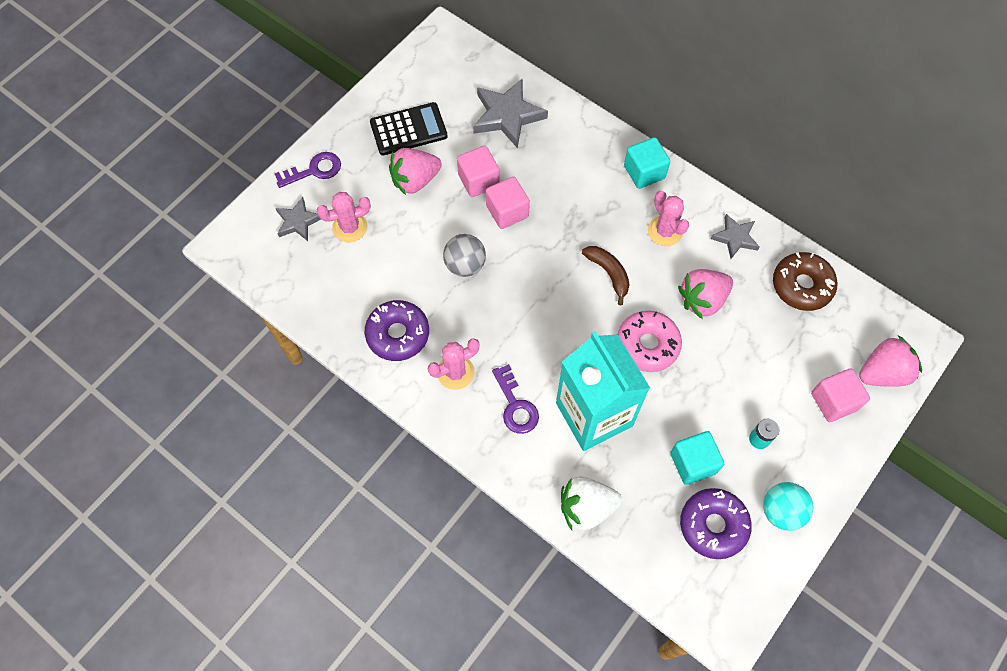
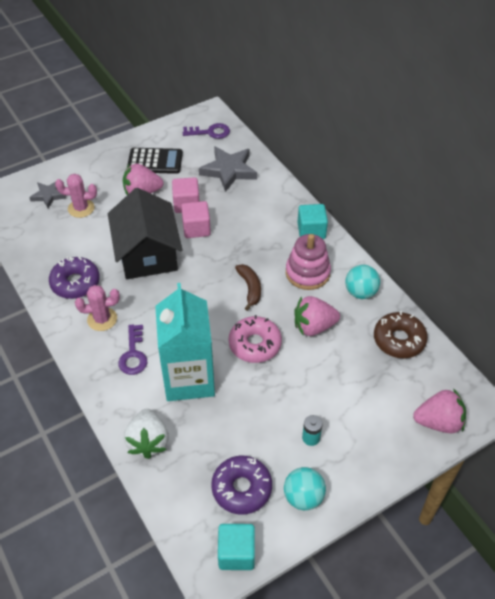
camera: 20 degrees right, 15 degrees down
purple key [275,152,341,188] -> purple key moved to [183,123,230,139]
grey ball [443,234,486,277] -> black house [108,188,183,279]
white strawberry [561,476,622,531] -> white strawberry turned 105 degrees counterclockwise [124,409,169,459]
pink cactus [648,191,689,246] -> pink stacking toy [286,234,331,290]
turquoise cube [670,431,724,485] -> turquoise cube moved to [218,524,255,570]
grey star [710,214,760,259] -> turquoise ball [345,265,380,299]
pink cube [811,369,870,422] -> none

